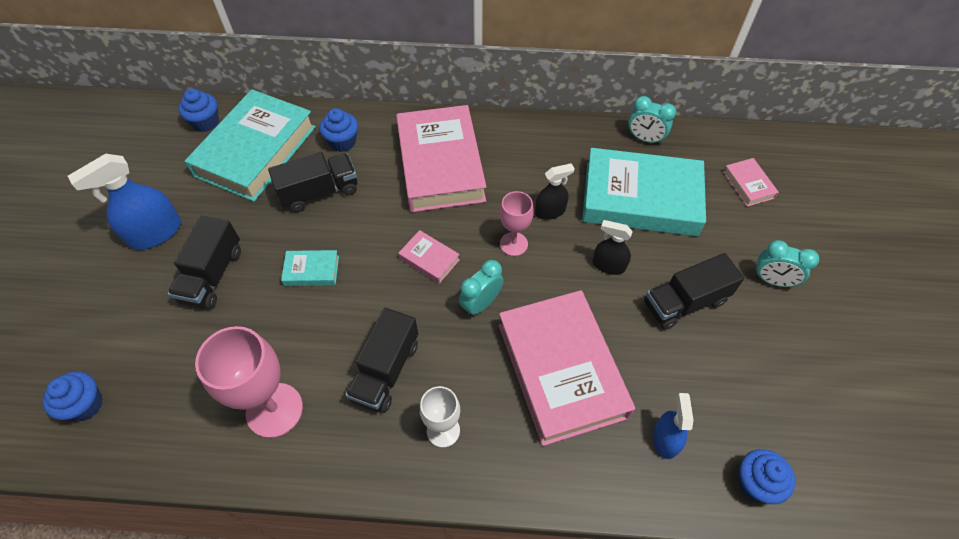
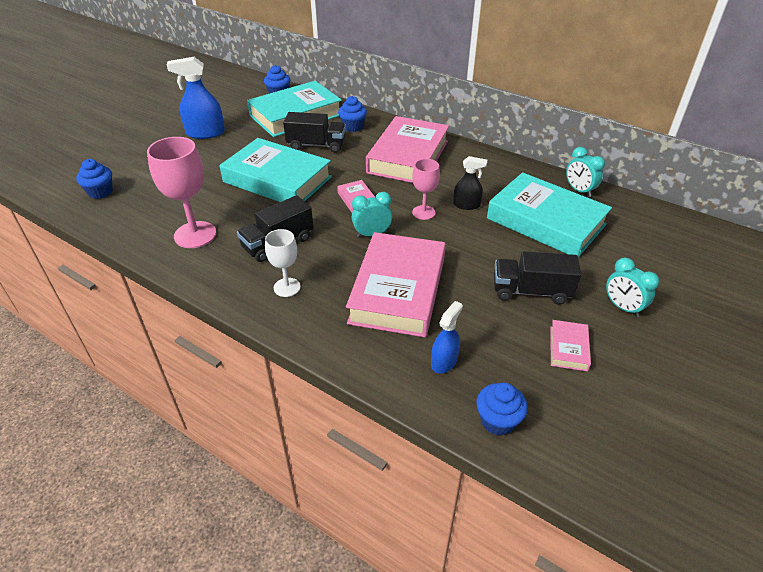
camera: 30 degrees right, 15 degrees down
black truck [167,216,241,309] -> none
turquoise book [281,250,339,286] -> turquoise book [219,138,332,202], size x2.37
black spray bottle [592,220,633,275] -> none
pink book [723,158,779,207] -> pink book moved to [550,320,591,372]

